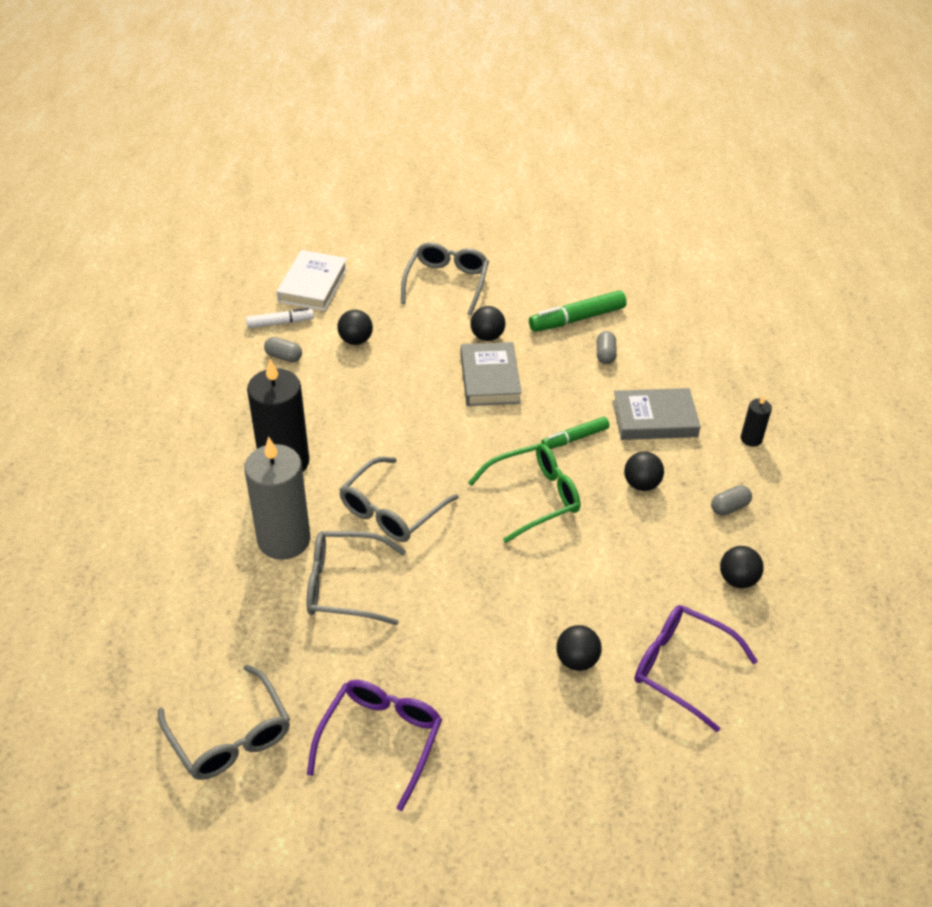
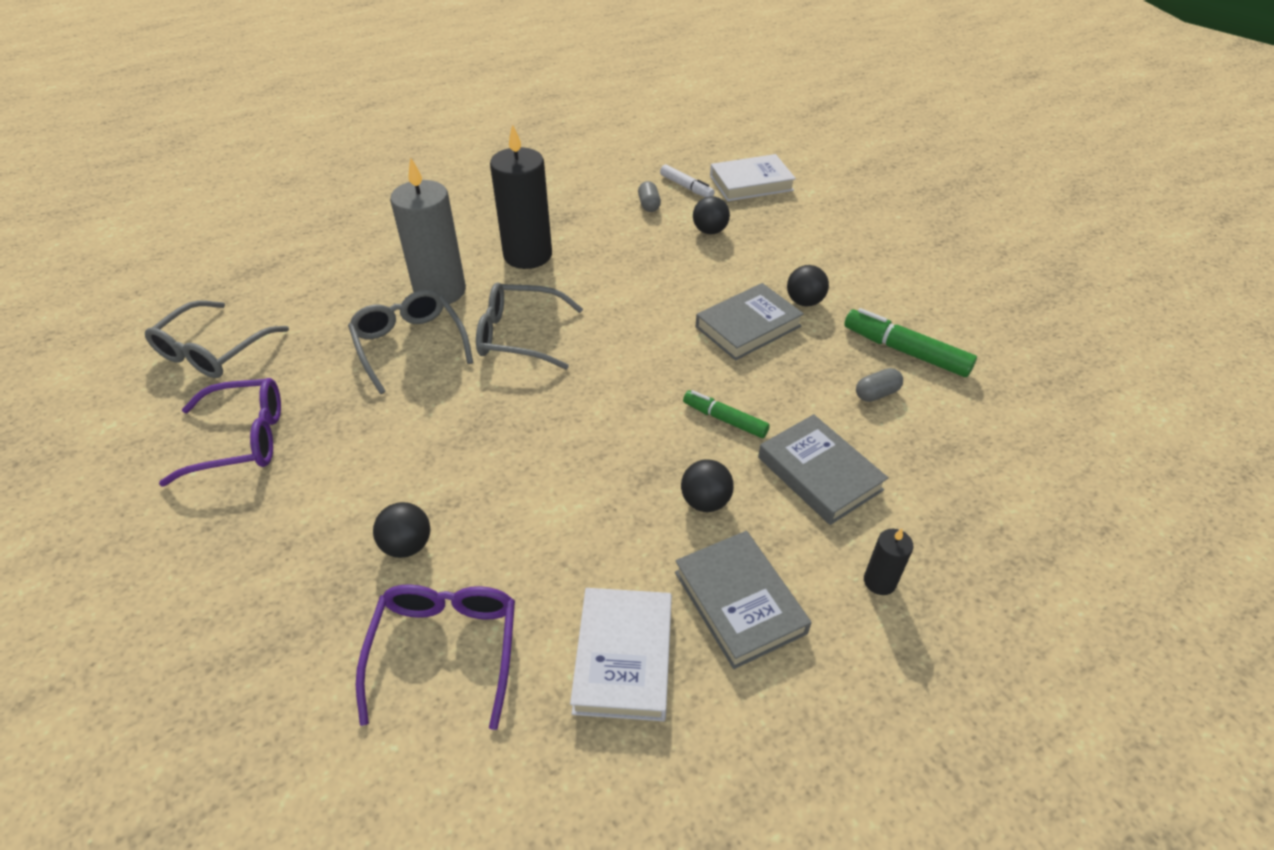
camera: 60 degrees right, 0 degrees up
grey glasses [401,242,489,315] -> none
green glasses [468,443,580,543] -> none
grey capsule [711,485,752,515] -> grey book [675,531,812,669]
black ball [720,546,763,588] -> white book [570,588,672,721]

